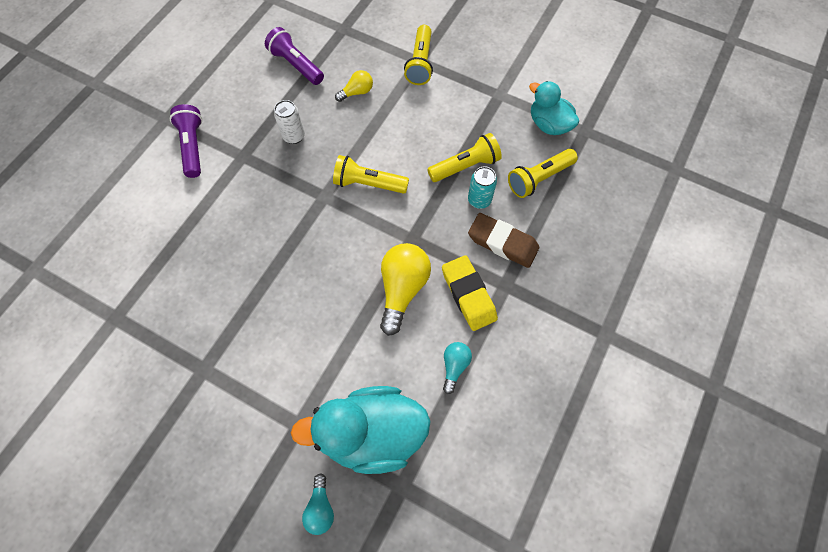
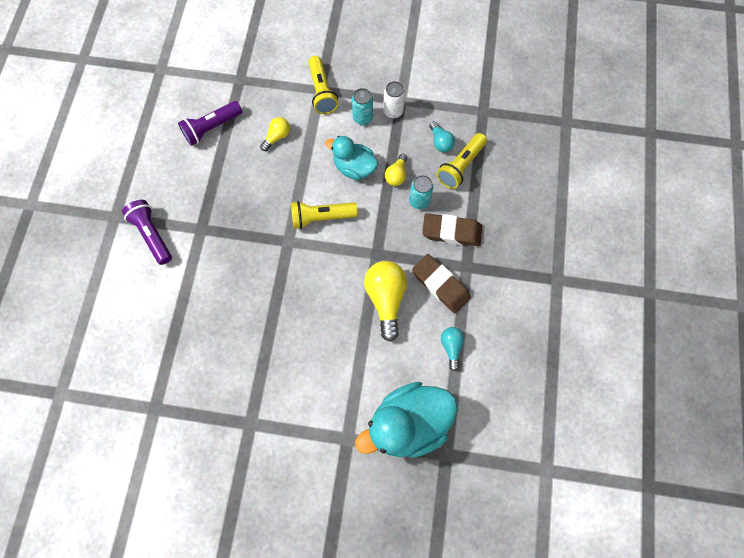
camera: 20 degrees left, 5 degrees up
purple flashlight [265,27,324,85] -> purple flashlight turned 60 degrees counterclockwise [178,101,242,146]
white can [274,100,305,144] -> white can moved to [383,81,405,119]
turquoise light bulb [302,473,334,535] -> turquoise light bulb moved to [429,121,455,152]
yellow flashlight [427,133,502,182] -> yellow light bulb [385,154,407,186]
yellow eraser [442,255,498,331] -> brown eraser [412,254,471,313]
turquoise duck [529,81,579,135] -> turquoise duck moved to [325,136,378,180]
none -> turquoise can [352,88,373,125]

